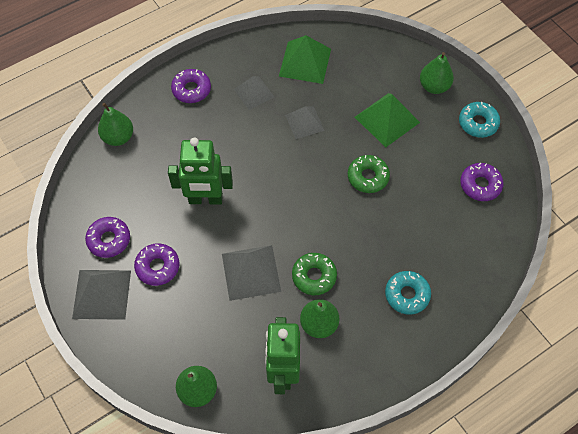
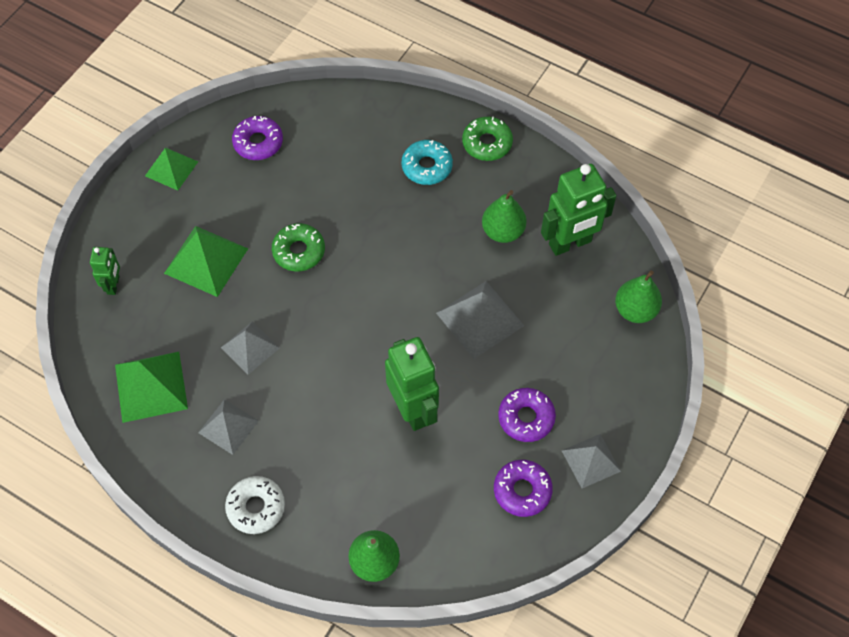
camera: 115 degrees left, 0 degrees up
grey pyramid [72,270,131,320] -> grey pyramid [562,434,621,488], size x0.66
purple donut [171,69,211,103] -> white donut [225,476,285,534]
green donut [292,253,337,295] -> green donut moved to [462,117,513,161]
green pear [420,52,454,94] -> none
turquoise donut [459,102,500,138] -> green pyramid [145,147,198,191]
none -> green robot [90,247,120,295]

